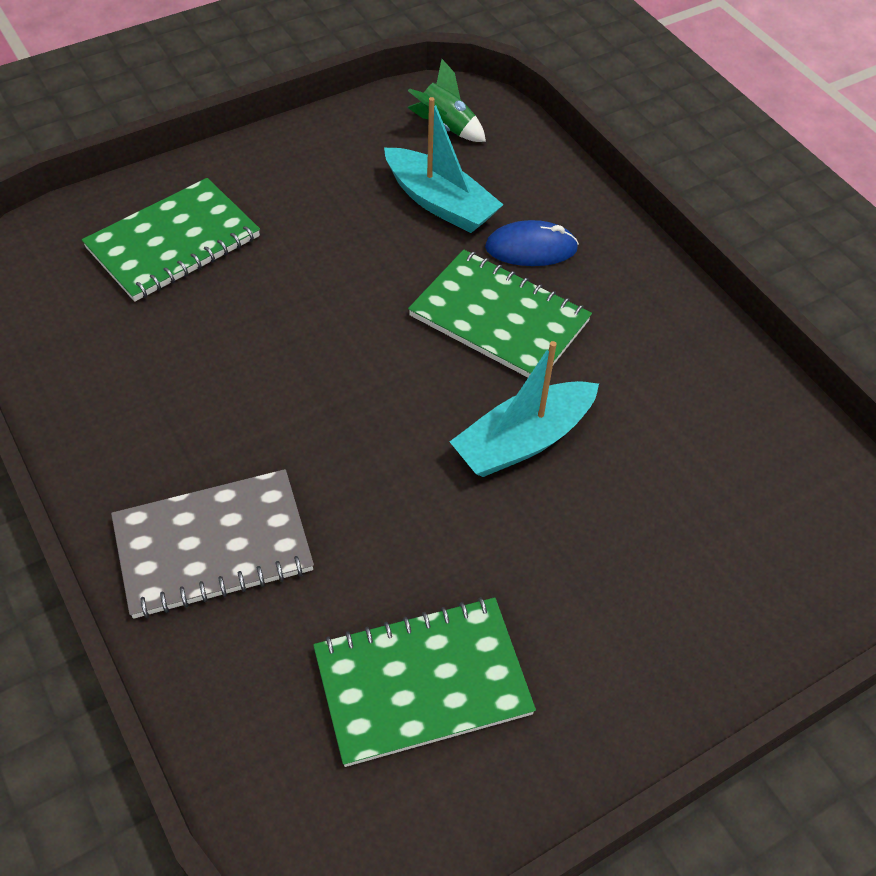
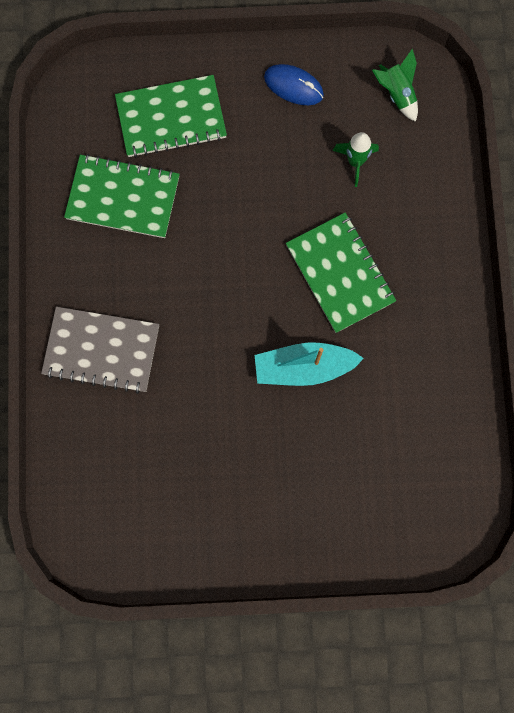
camera: 30 degrees right, 25 degrees up
green notebook [313,597,536,767] -> green notebook moved to [64,154,180,238]
turquoise boat [384,97,503,233] -> green rocket [332,132,379,187]
blue mouse [485,220,579,266] -> blue mouse moved to [264,64,324,105]

